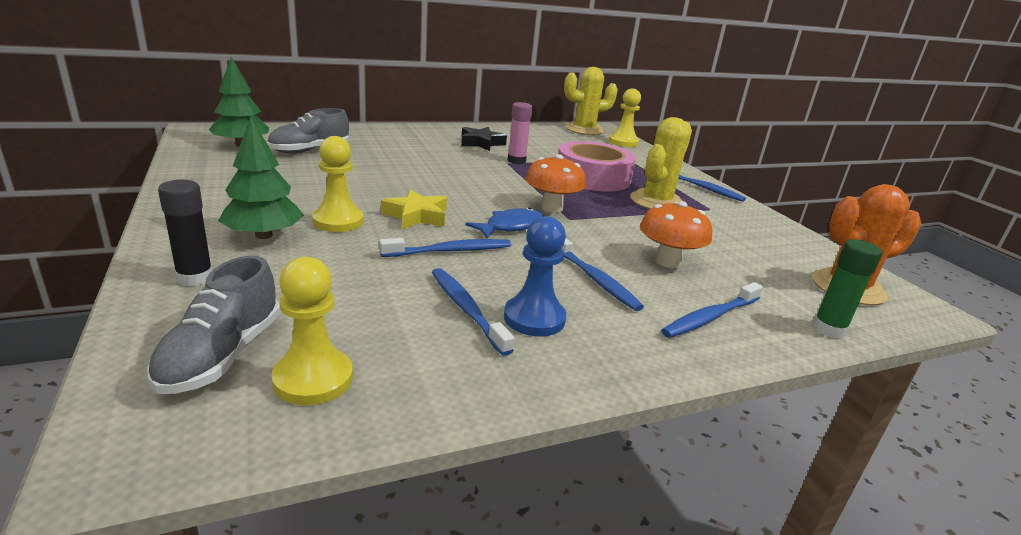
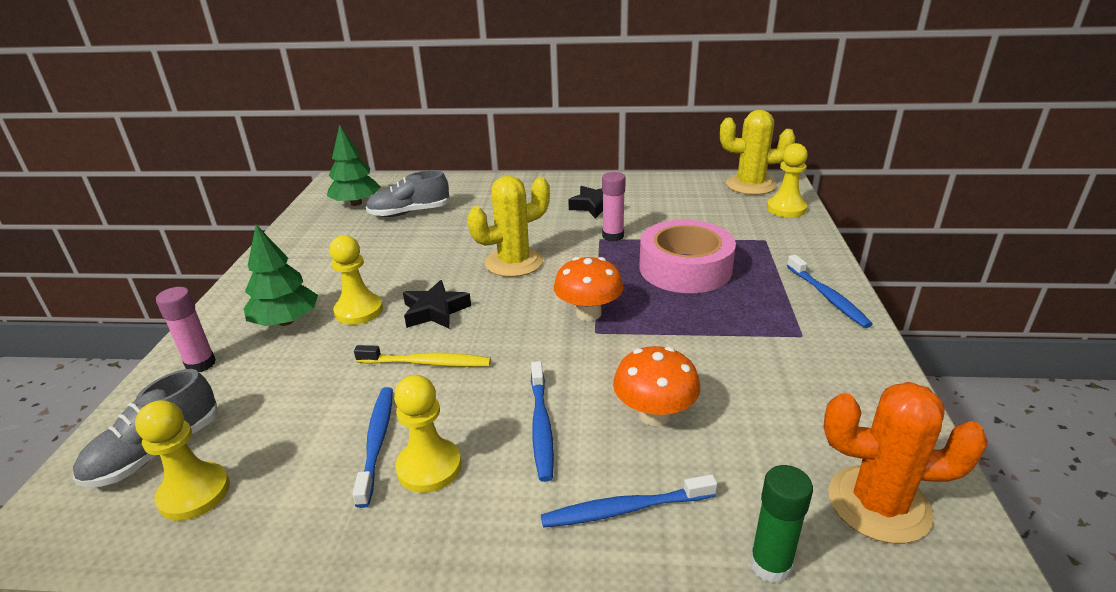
camera: 30 degrees right, 5 degrees up
black glue stick [158,180,212,286] -> pink glue stick [156,287,216,372]
blue toothbrush [379,238,511,257] -> yellow toothbrush [354,345,491,367]
yellow star [381,189,447,229] -> black star [403,280,471,329]
blue fish [466,208,544,238] -> none
blue pawn [504,216,566,337] -> yellow pawn [394,375,461,493]
yellow cactus [630,117,692,209] -> yellow cactus moved to [467,176,550,277]

